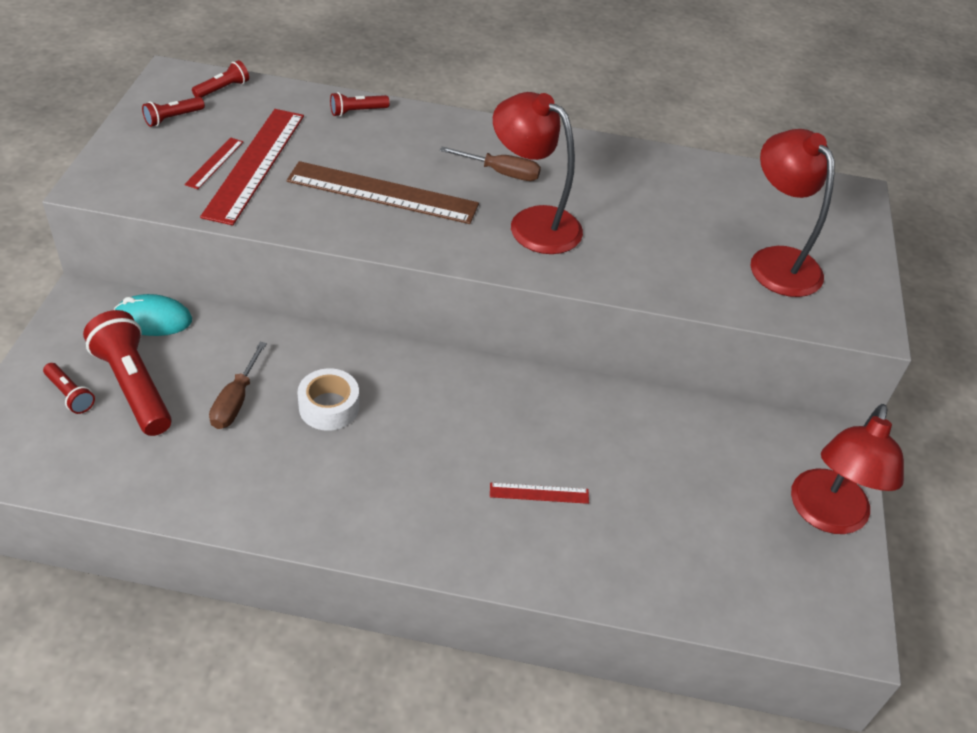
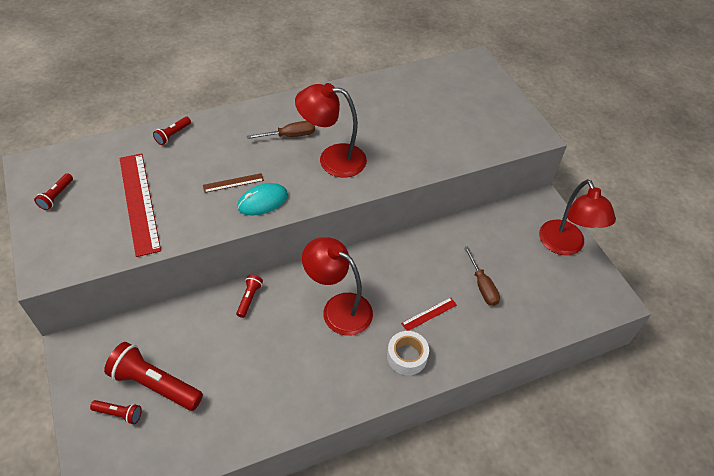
camera: 30 degrees left, 5 degrees up
turquoise mouse [114,294,192,336] -> turquoise mouse moved to [237,183,288,215]
red ruler [184,137,243,189] -> none
red flashlight [192,60,249,98] -> red flashlight moved to [236,275,263,318]
brown screwdriver [209,342,267,429] -> brown screwdriver moved to [464,246,500,306]
brown ruler [287,161,479,224] -> brown ruler [203,173,264,193], size x0.46
white tape [298,368,359,431] -> white tape moved to [387,331,429,375]
red lamp [750,129,835,297] -> red lamp moved to [302,237,373,336]

